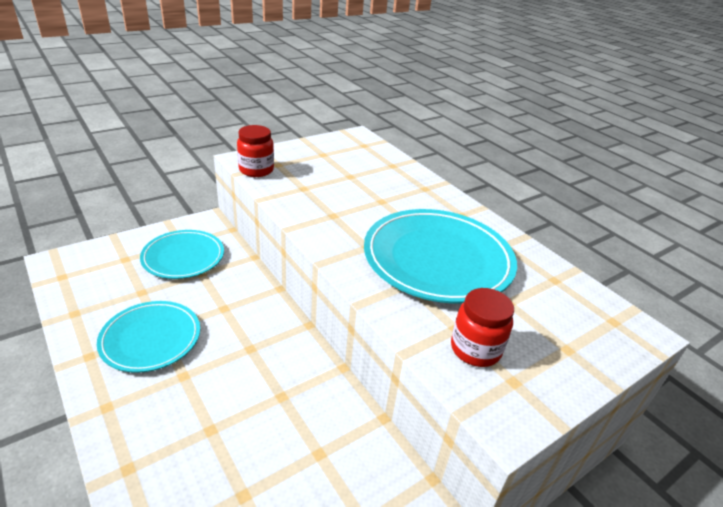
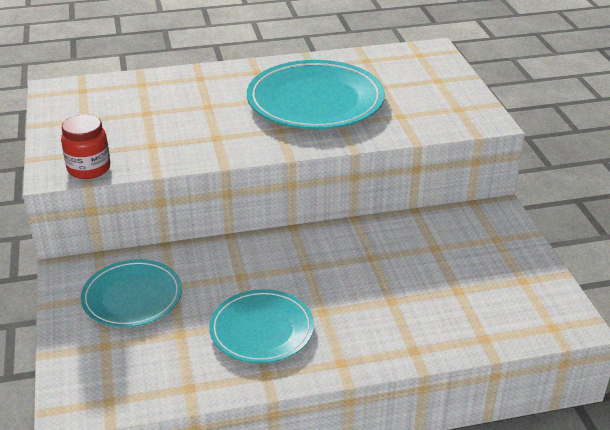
camera: 65 degrees left, 0 degrees up
red jar [451,288,514,367] -> none

